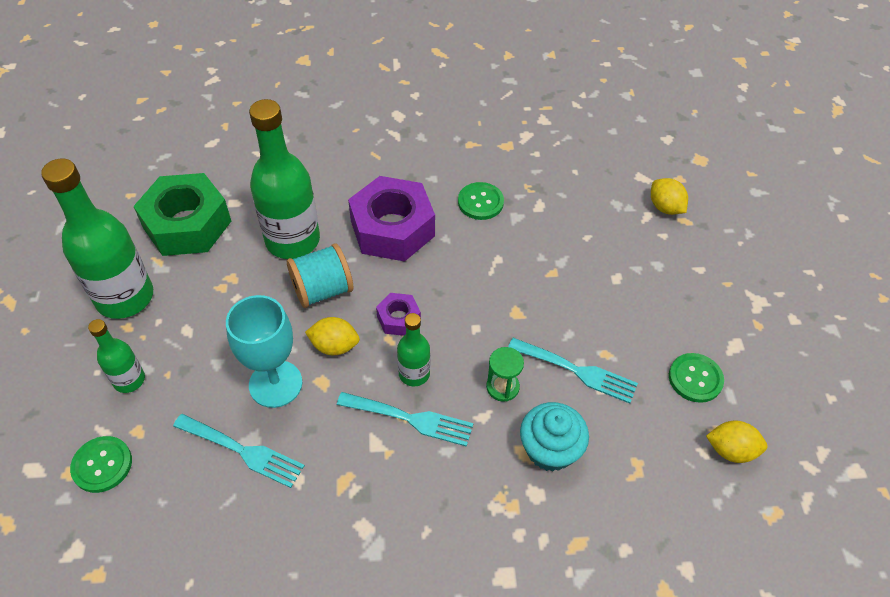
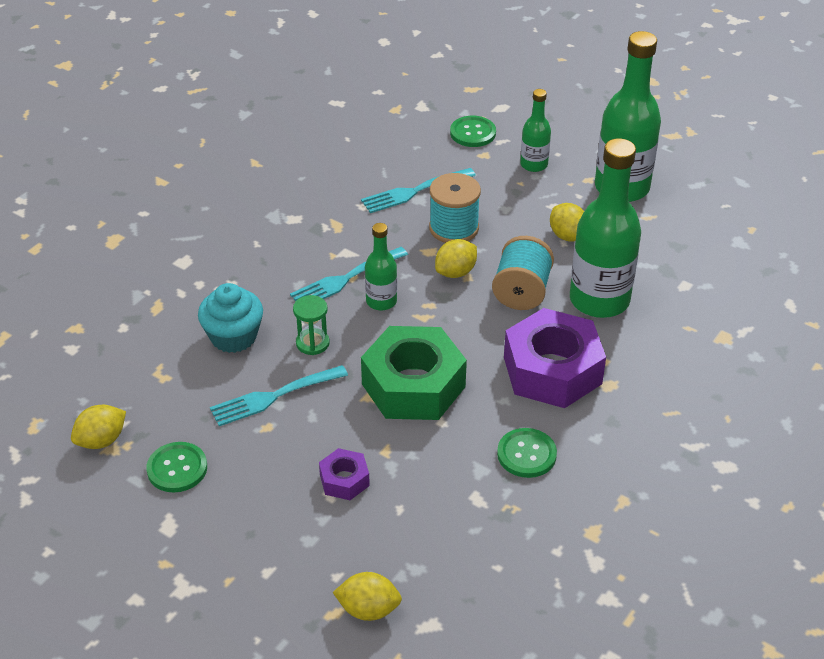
camera: 130 degrees right, 10 degrees down
green nut [133,173,231,256] -> green nut moved to [361,326,467,420]
turquoise goblet [226,295,302,408] -> turquoise spool [429,173,481,243]
purple nut [376,293,421,336] -> purple nut moved to [319,448,370,500]
none -> yellow lemon [550,203,584,241]

